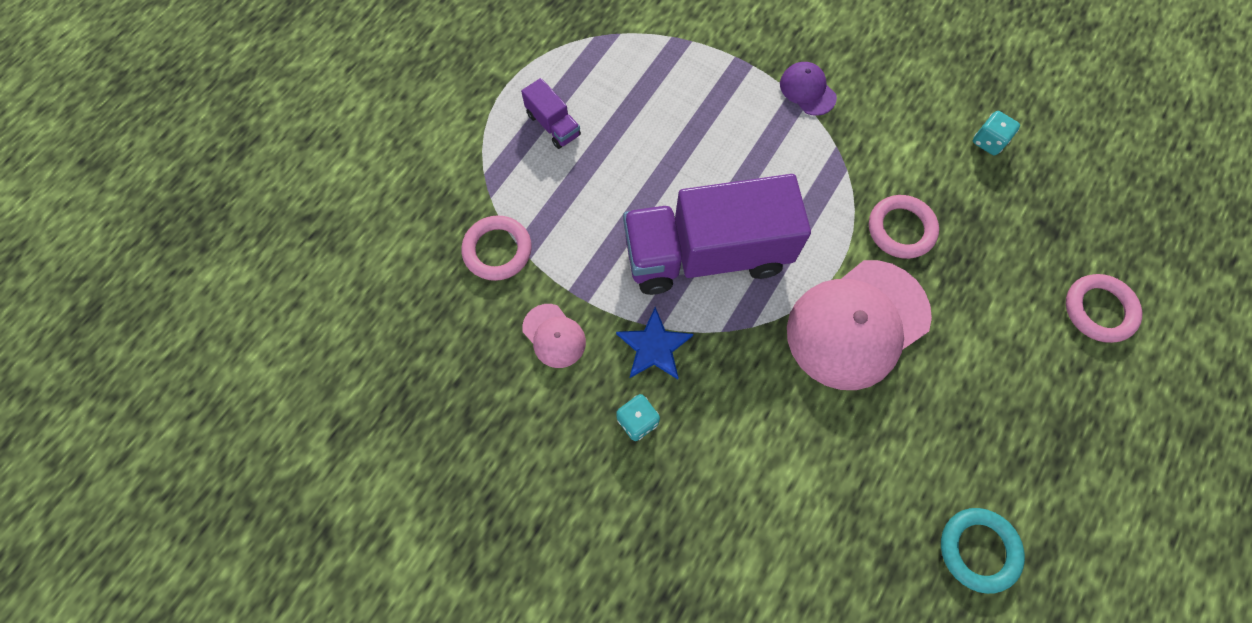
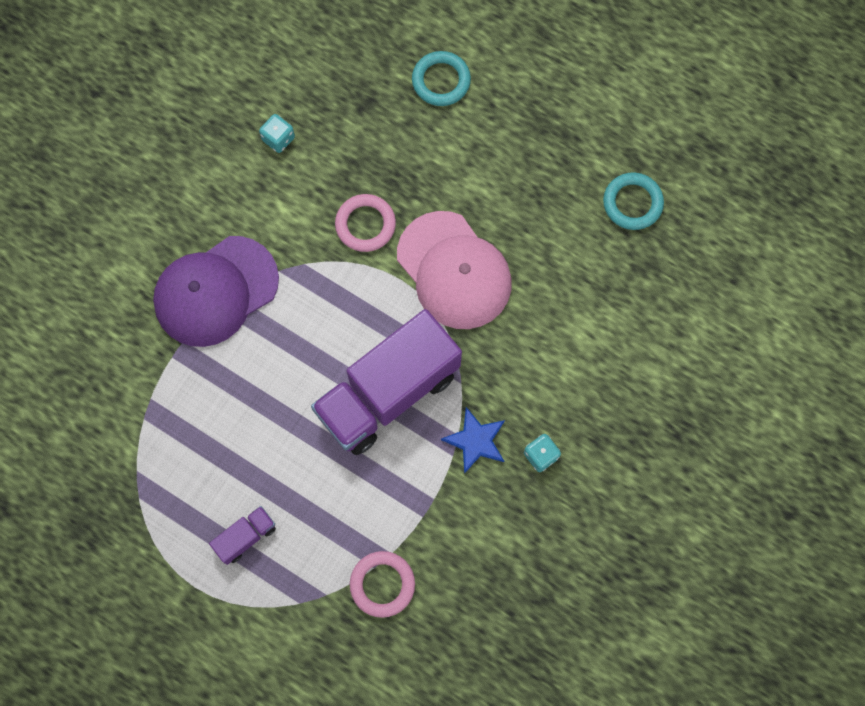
camera: 90 degrees left, 5 degrees up
pink cap [522,304,586,368] -> none
purple truck [623,174,811,295] -> purple truck turned 60 degrees clockwise [311,309,462,455]
purple cap [780,62,837,116] -> purple cap [153,236,279,347], size x2.16
pink ring [1066,274,1142,343] -> turquoise ring [412,51,471,106]

